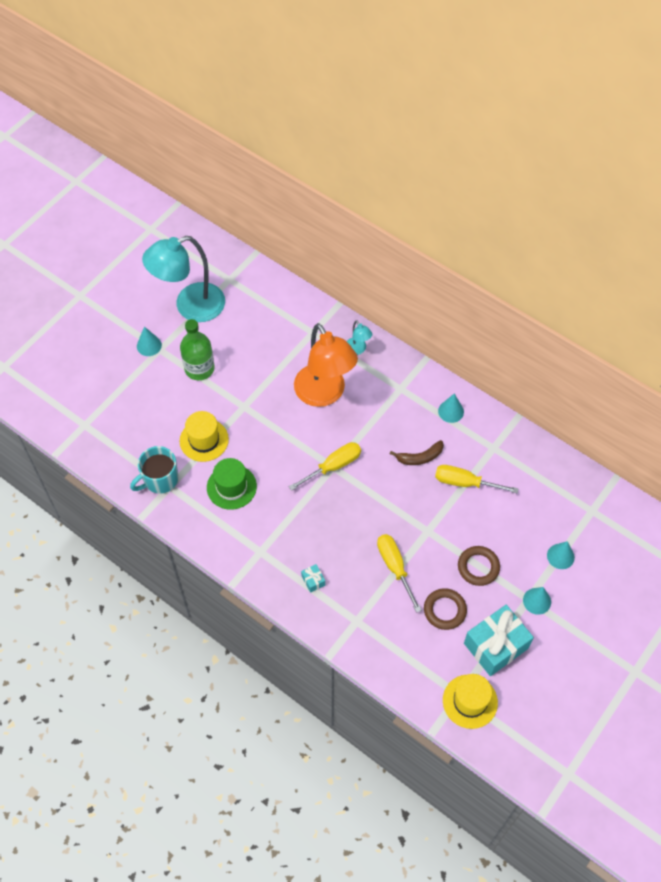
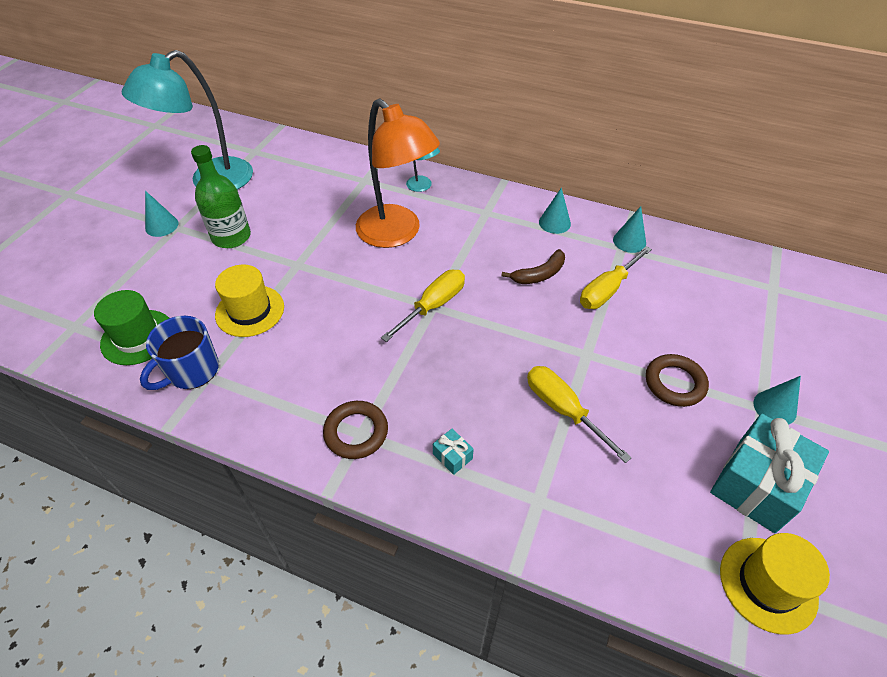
camera: 15 degrees left, 10 degrees down
turquoise mug [130,446,178,494] -> blue mug [140,316,219,390]
green hat [207,458,257,510] -> green hat moved to [94,290,169,365]
brown ring [424,588,467,630] -> brown ring moved to [323,401,388,459]
yellow screwdriver [435,465,519,493] -> yellow screwdriver turned 45 degrees counterclockwise [580,246,652,309]
turquoise cone [547,541,575,569] -> turquoise cone moved to [613,206,646,253]

